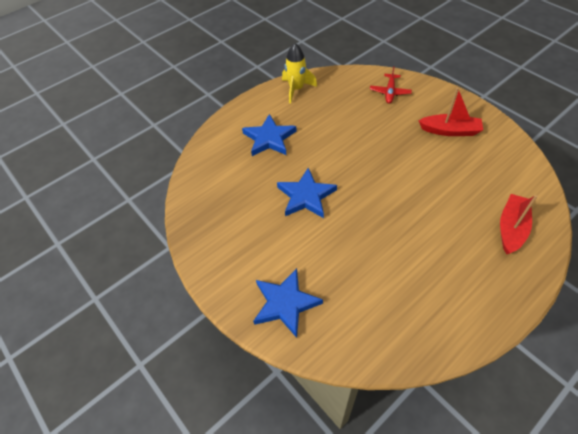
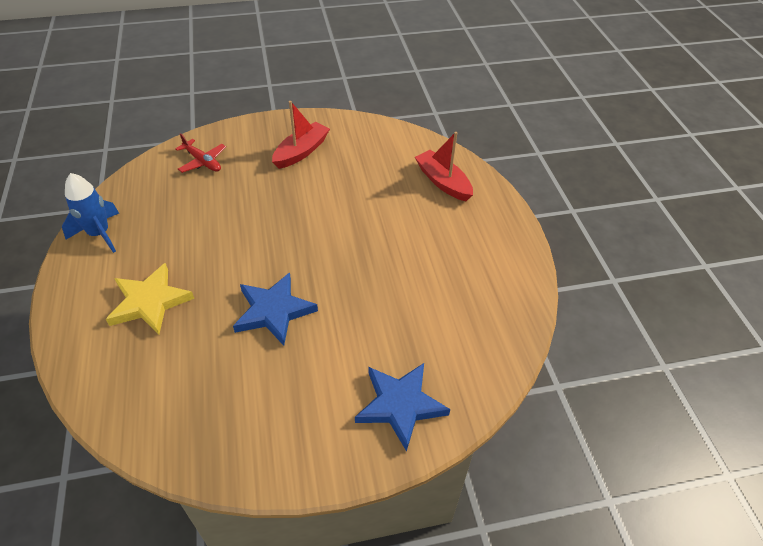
camera: 65 degrees left, 5 degrees down
blue star [242,114,297,156] -> yellow star [106,263,194,334]
yellow rocket [282,43,317,103] -> blue rocket [62,173,119,253]

